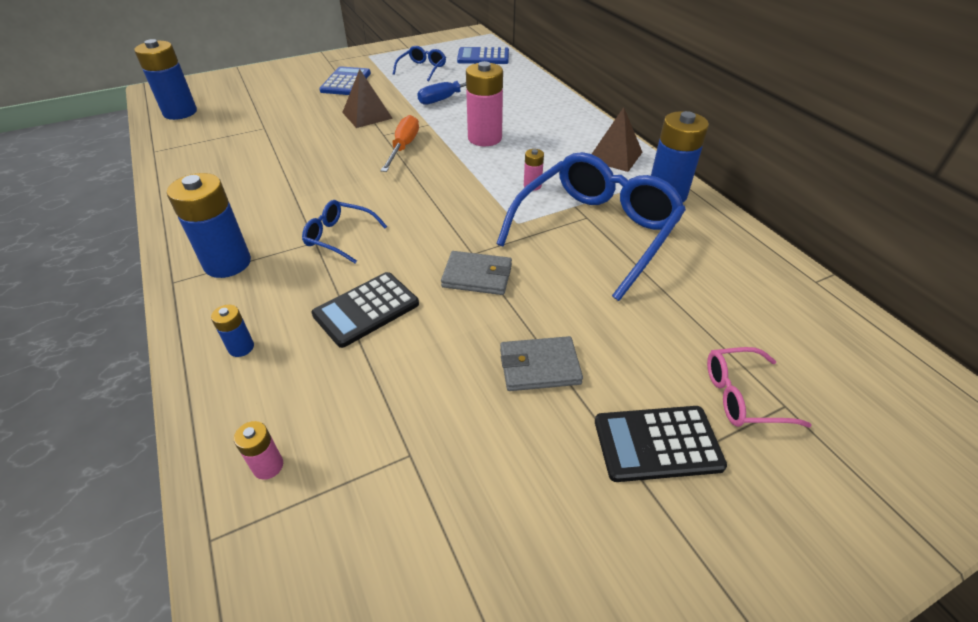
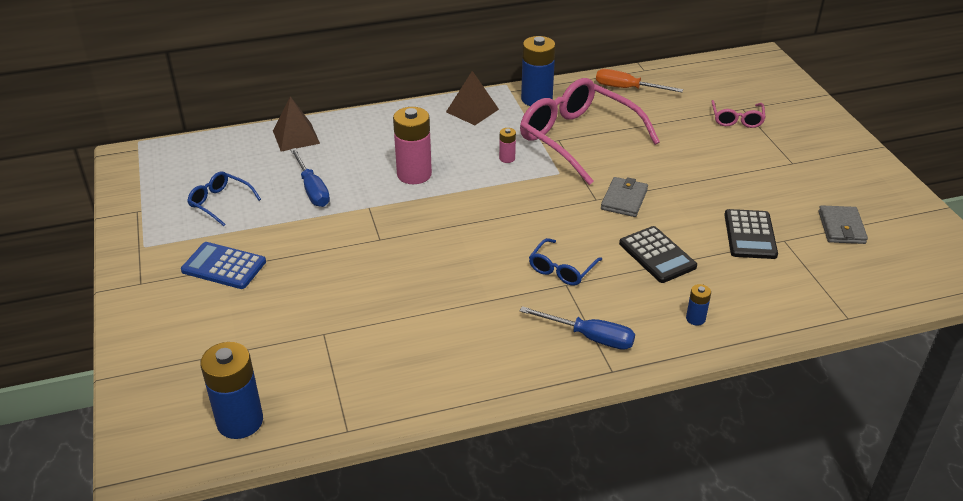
camera: 80 degrees left, 5 degrees down
blue battery [167,173,251,278] -> blue screwdriver [520,306,635,350]
pink battery [234,421,283,480] -> none
brown pyramid [342,69,393,128] -> brown pyramid moved to [273,96,320,152]
orange screwdriver [381,115,419,172] -> orange screwdriver moved to [596,69,683,92]
blue calculator [457,47,509,64] -> none
blue glasses [496,152,686,301] -> pink glasses [520,78,660,185]
grey wallet [500,336,583,391] -> grey wallet moved to [818,205,868,244]
black calculator [595,406,727,482] -> black calculator moved to [724,209,778,259]

